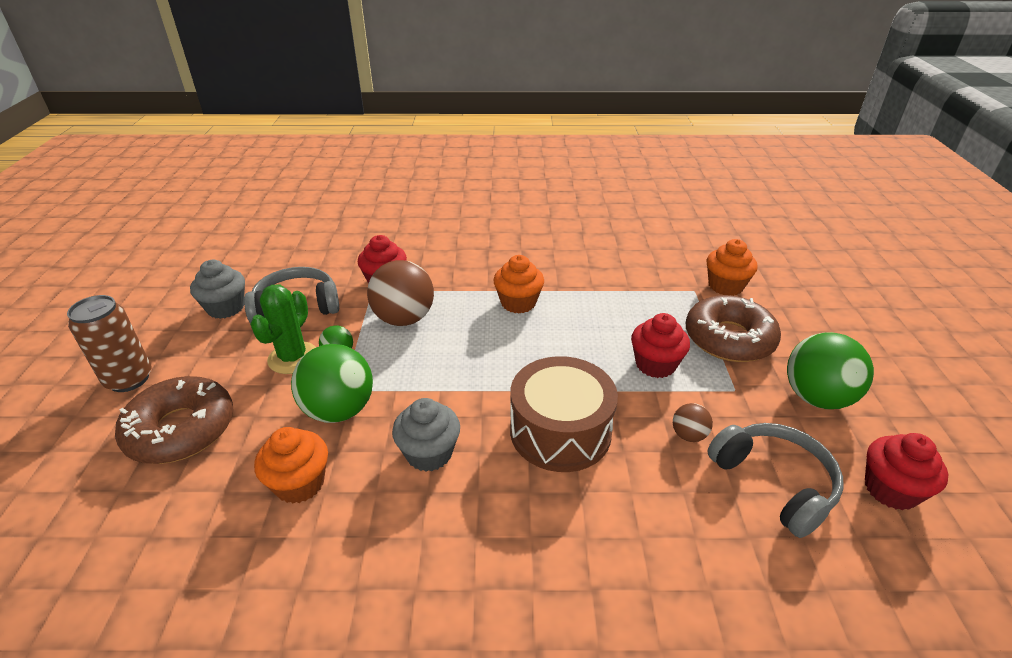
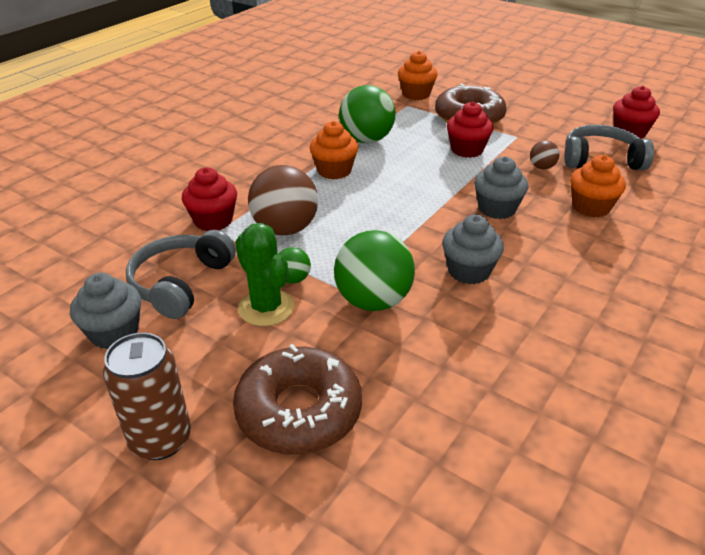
camera: 55 degrees left, 0 degrees up
orange cupcake [254,427,328,503] -> orange cupcake moved to [570,155,626,217]
brown drum [510,356,618,472] -> grey cupcake [474,156,529,219]
green ball [787,332,874,409] -> green ball moved to [339,85,396,143]

